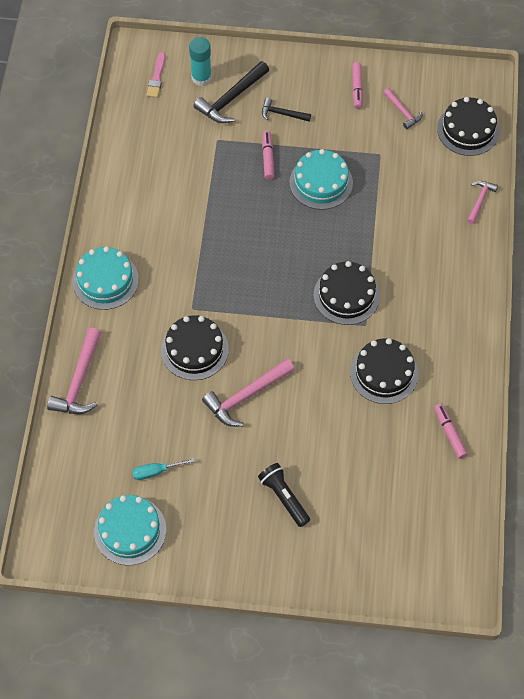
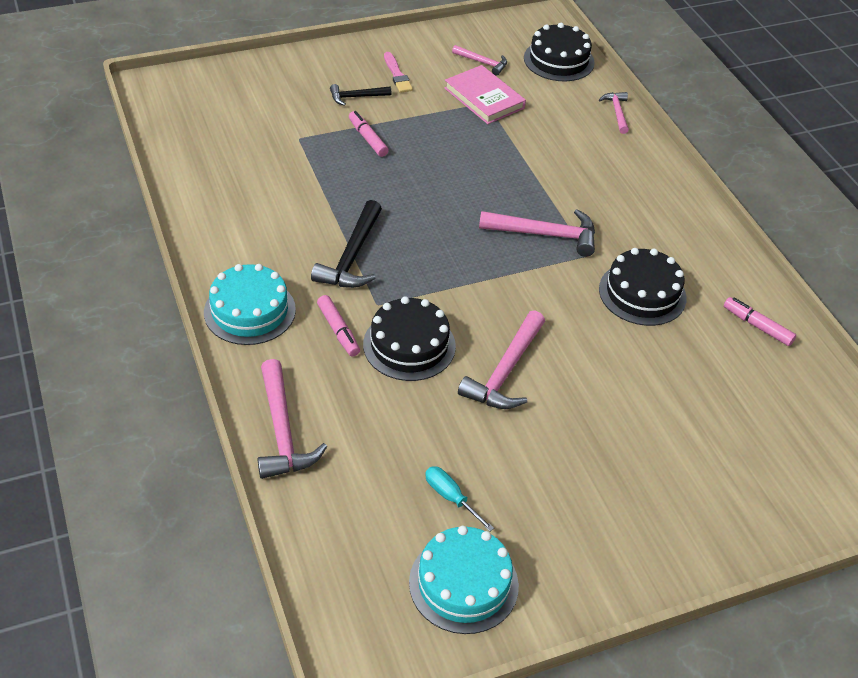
camera: 30 degrees left, 15 degrees down
turquoise screwdriver [132,458,195,480] -> turquoise screwdriver turned 90 degrees clockwise [425,466,494,532]
pink brush [146,52,166,98] -> pink brush moved to [384,52,413,93]
turquoise glue stick [189,37,212,86] -> none
black hammer [194,61,269,123] -> black hammer moved to [311,200,382,288]
black flashlight [258,463,310,527] -> none
turquoise cake [289,149,353,210] -> none
black cake [314,261,380,325] -> pink hammer [479,209,595,257]
pink marker [352,62,363,109] -> pink marker moved to [317,295,360,356]
none -> pink book [444,65,526,124]

